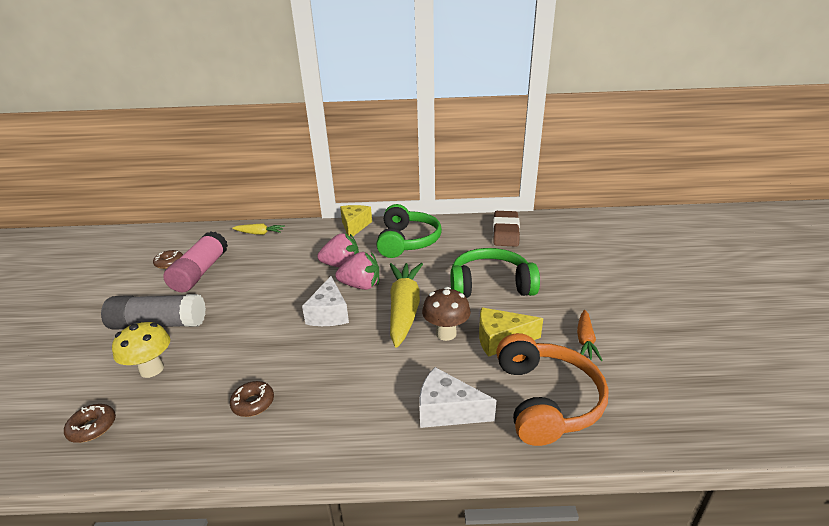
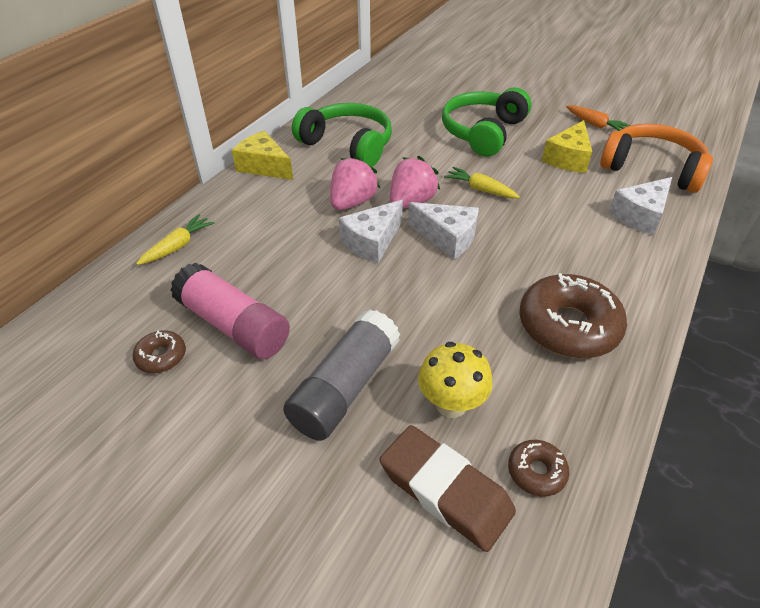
camera: 60 degrees left, 15 degrees up
brown donut [230,381,274,417] -> brown donut [519,273,627,358], size x2.12
yellow carrot [390,263,423,348] -> yellow carrot [444,167,520,198], size x0.51
brown mushroom [422,287,471,341] -> none
brown eraser [493,211,520,247] -> brown eraser moved to [380,425,516,552]
none -> white cheese [339,200,403,264]

